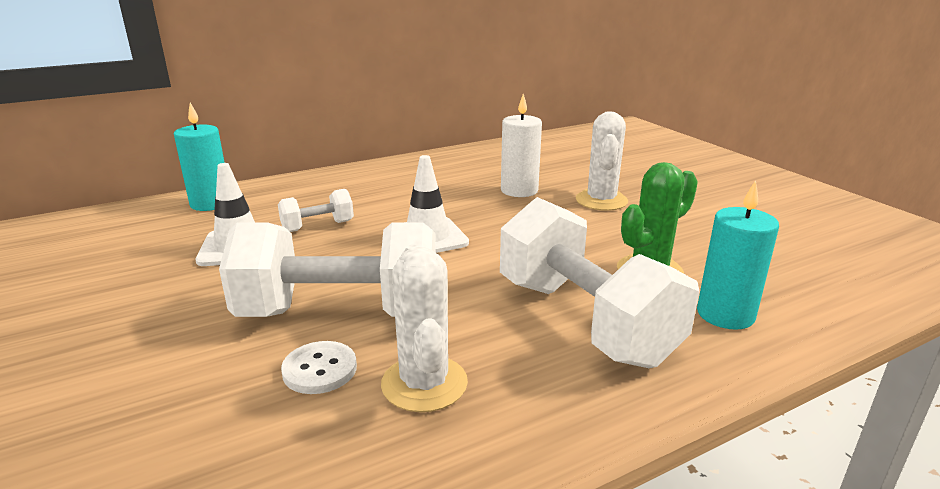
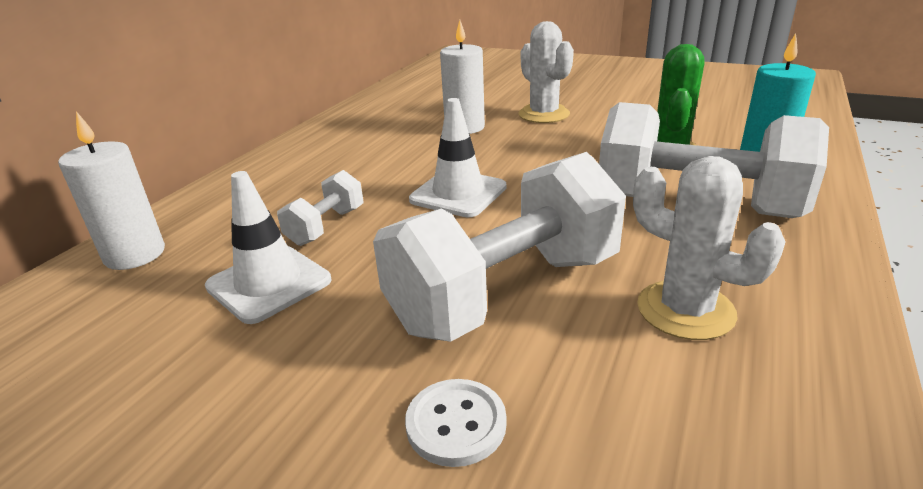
camera: 35 degrees left, 5 degrees up
turquoise candle [174,103,225,211] -> white candle [58,111,165,270]
white button [281,341,357,394] -> white button moved to [405,379,506,467]

